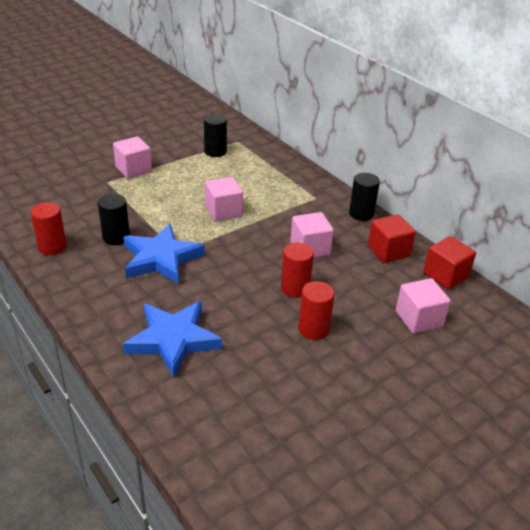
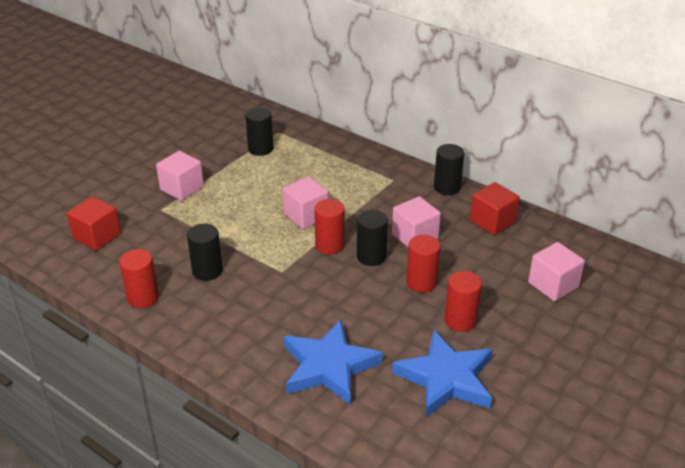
camera: 15 degrees left, 0 degrees up
blue star [123,224,205,284] -> blue star moved to [392,330,493,417]
red cube [423,236,476,289] -> red cube moved to [67,196,121,251]
none -> red cylinder [314,199,345,254]
none -> black cylinder [357,210,388,266]

